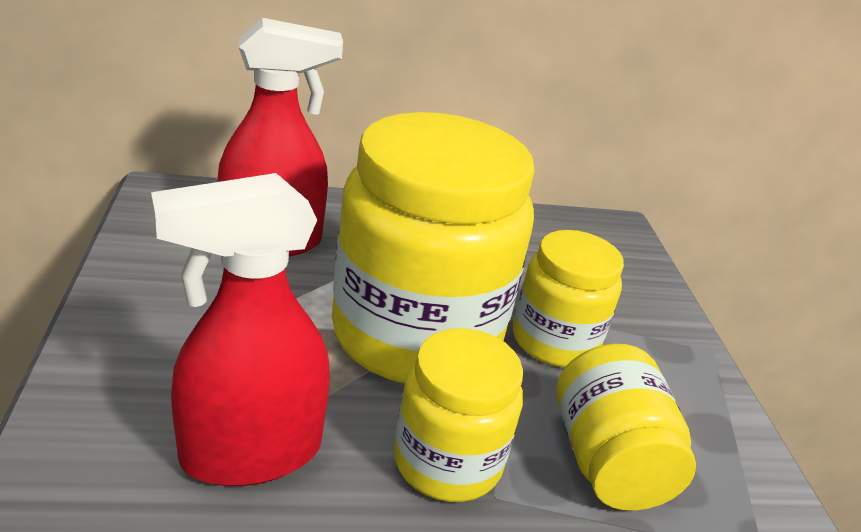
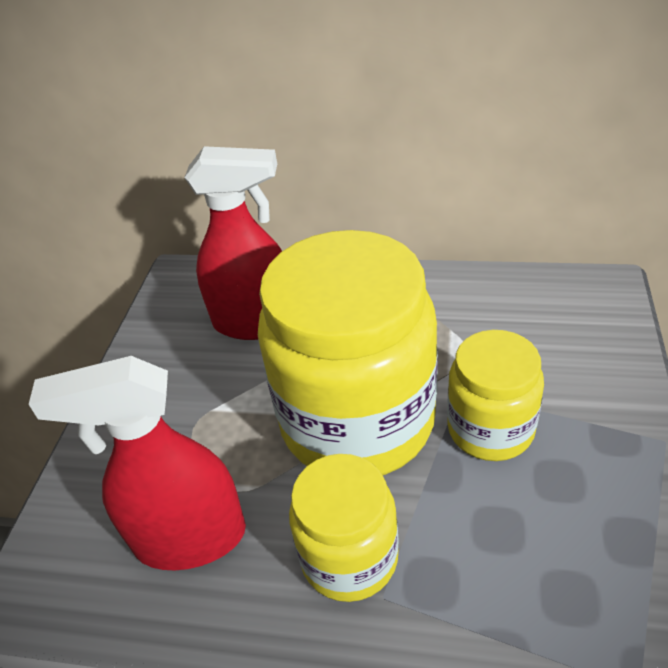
camera: 25 degrees right, 10 degrees up
yellow jar [556,344,696,511] -> none

